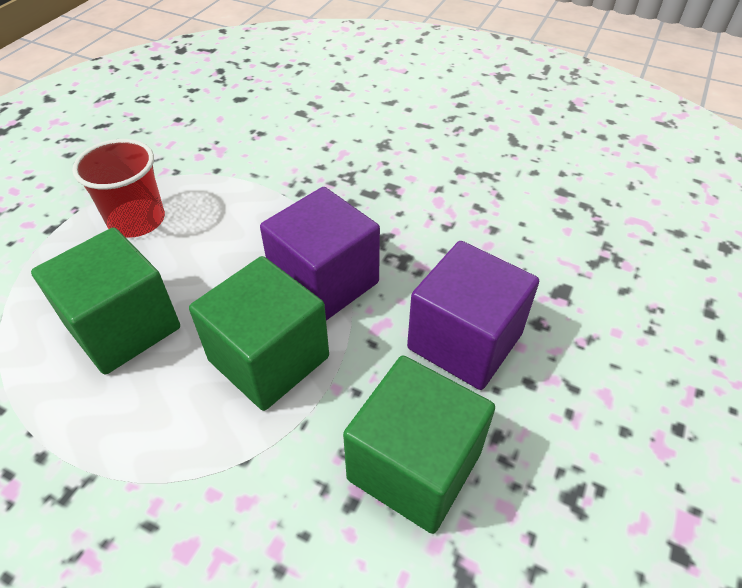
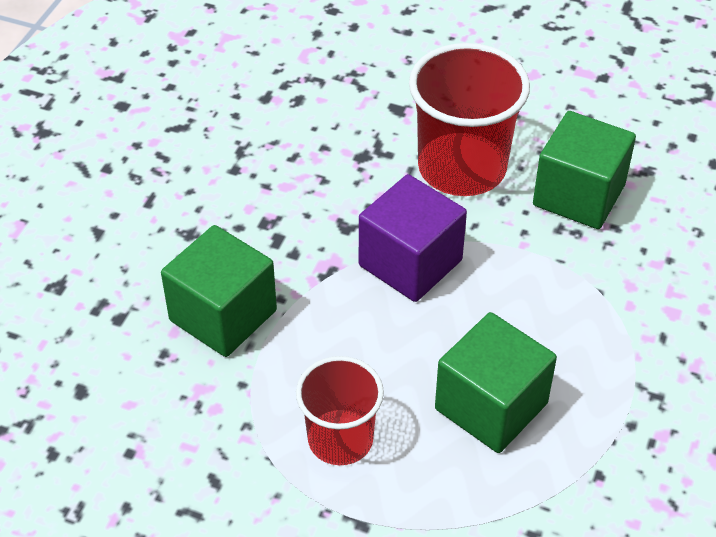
camera: 95 degrees left, 0 degrees up
green cube [189,256,329,411] -> green cube moved to [161,225,277,357]
purple cube [407,241,539,390] -> red cup [409,43,530,196]

